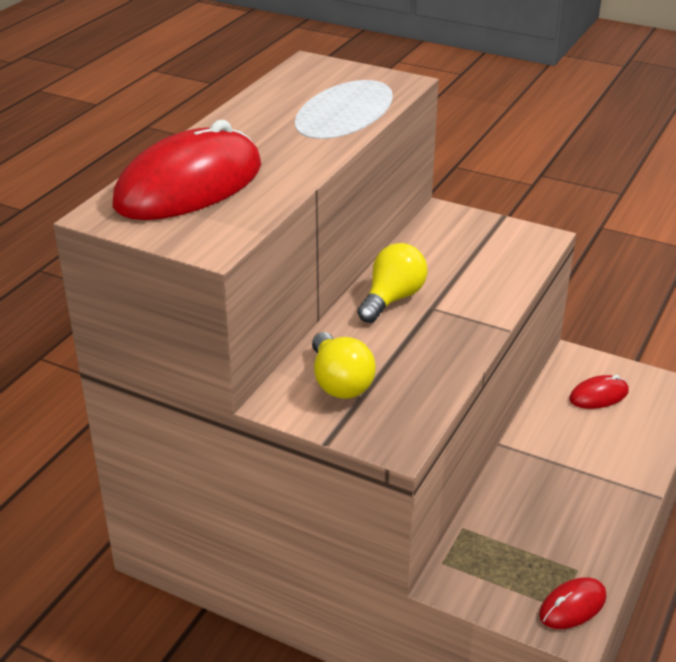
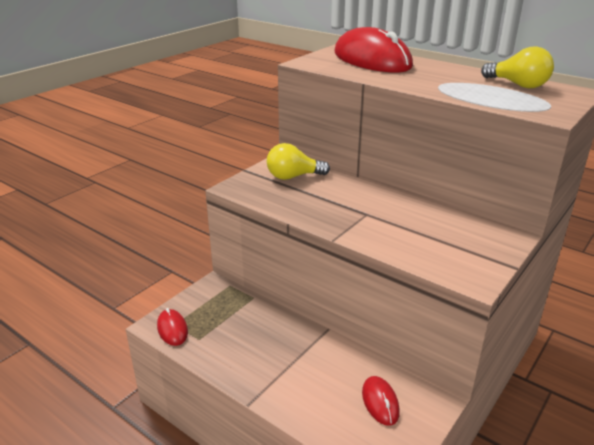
camera: 100 degrees right, 5 degrees down
yellow light bulb [357,243,427,323] -> yellow light bulb moved to [481,46,554,88]

